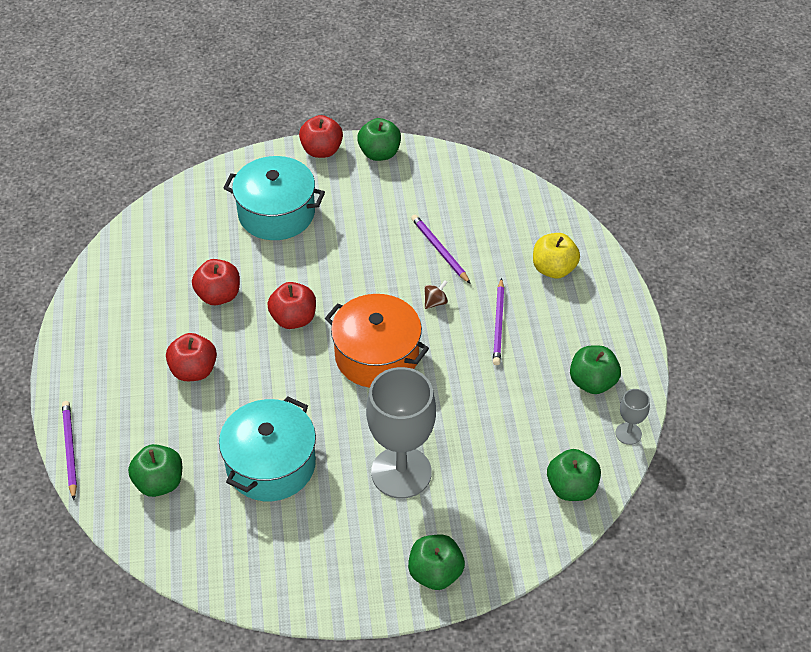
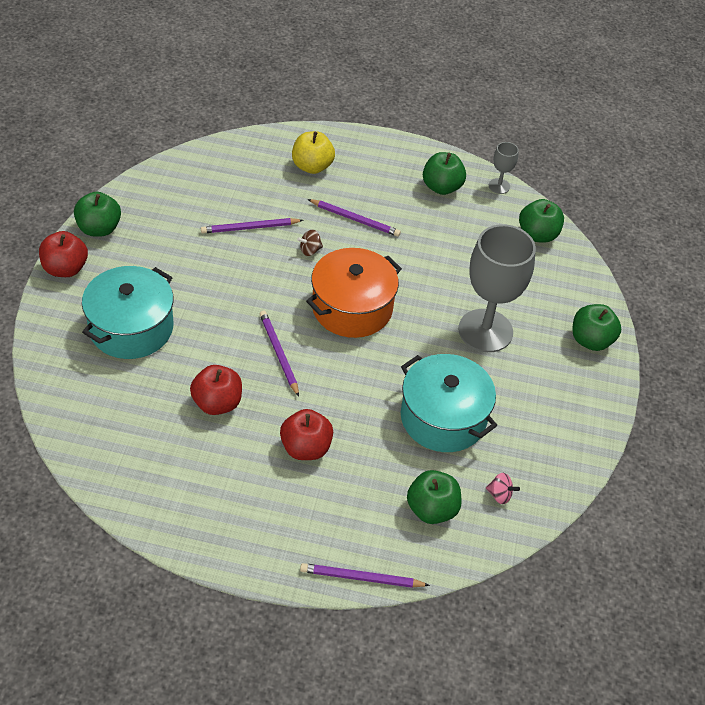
camera: 75 degrees left, 0 degrees up
red apple [267,282,316,329] -> purple pencil [259,311,299,397]
brown spinning top [424,280,448,309] -> brown spinning top turned 90 degrees counterclockwise [297,230,323,256]
none -> pink spinning top [486,473,520,504]

